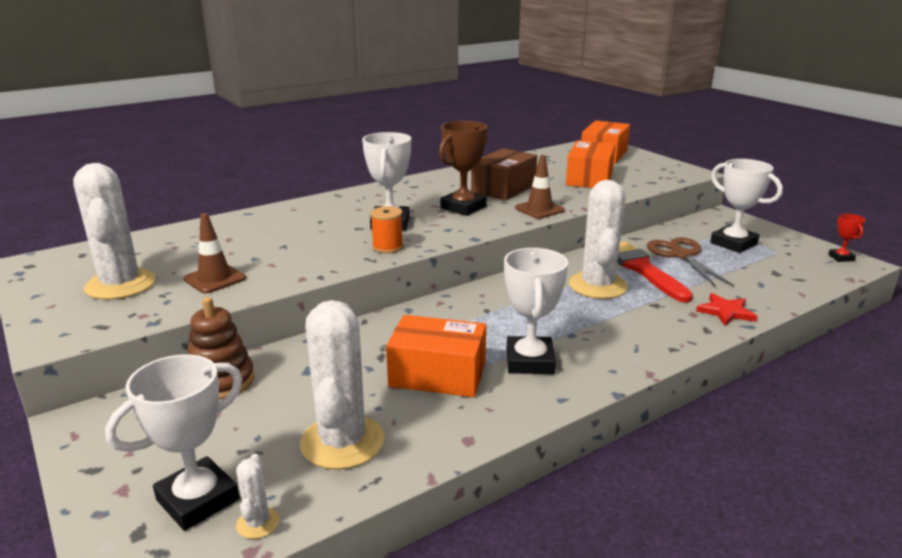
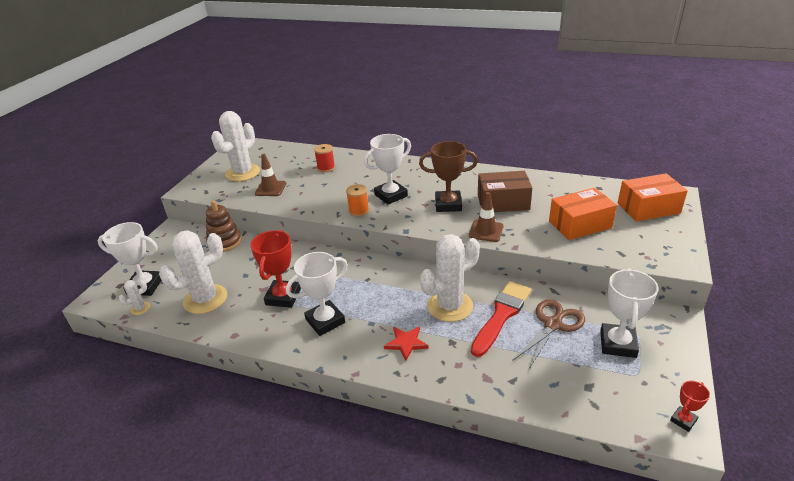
camera: 55 degrees right, 10 degrees up
orange box [386,315,486,397] -> red trophy [250,230,301,308]
red star [696,293,757,326] -> red star moved to [384,327,428,361]
none -> red spool [314,144,335,172]

